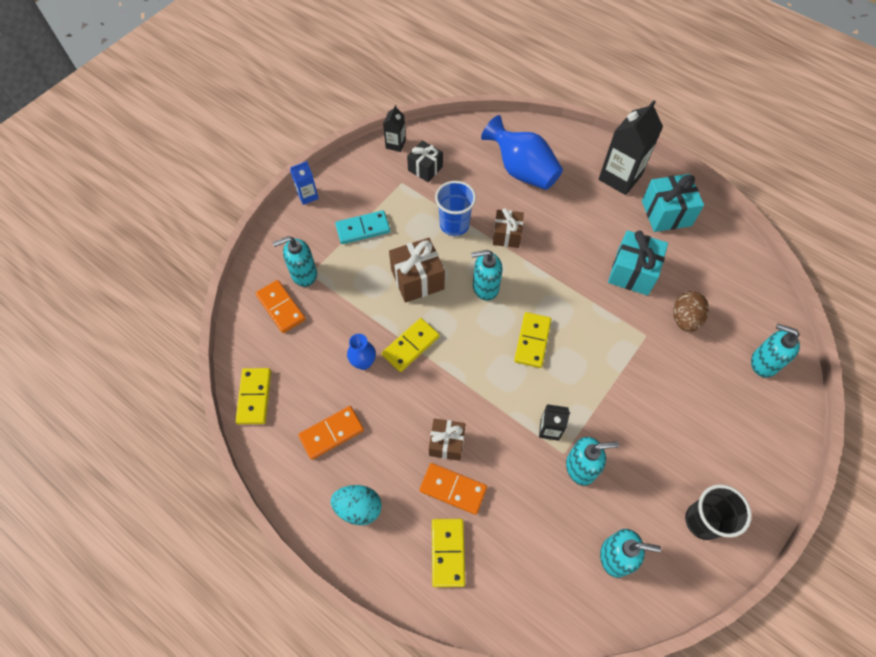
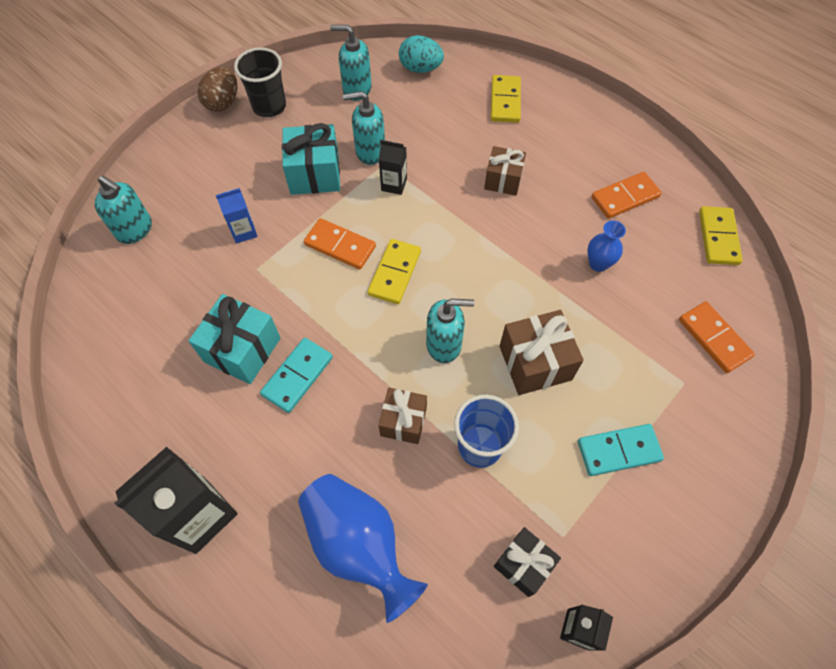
camera: 175 degrees left, 0 degrees up
turquoise soap dispenser [272,236,317,287] -> none
blue carton [290,161,319,205] -> blue carton moved to [216,188,258,244]
turquoise egg [331,485,382,525] -> turquoise egg moved to [399,35,444,73]
yellow domino [382,318,440,372] -> none
orange domino [419,463,487,515] -> orange domino moved to [304,218,376,270]
turquoise gift [642,174,704,232] -> turquoise gift moved to [282,123,340,195]
brown egg [673,291,709,332] -> brown egg moved to [197,67,237,112]
none -> turquoise domino [260,338,333,413]

